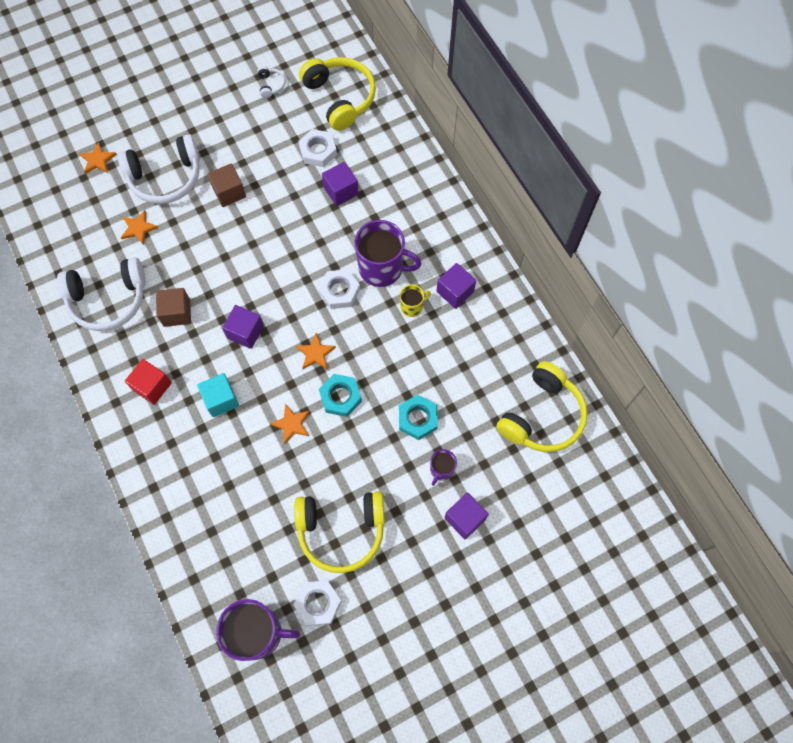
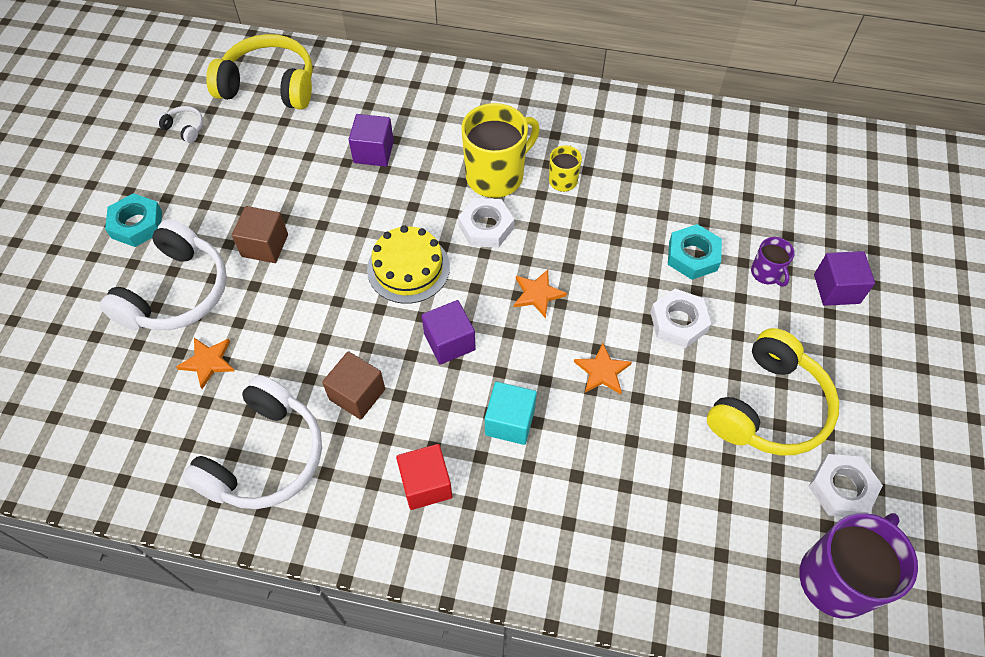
camera: 50 degrees left, 10 degrees down
orange star [79,142,117,174] -> none
white nut [298,129,337,167] -> white nut moved to [650,289,711,348]
turquoise nut [319,374,362,417] -> turquoise nut moved to [105,193,162,247]
purple mug [354,220,422,287] -> yellow mug [461,103,540,198]
purple cube [436,263,476,309] -> none
yellow headphones [496,361,588,452] -> none
none -> yellow cake [367,225,450,304]

